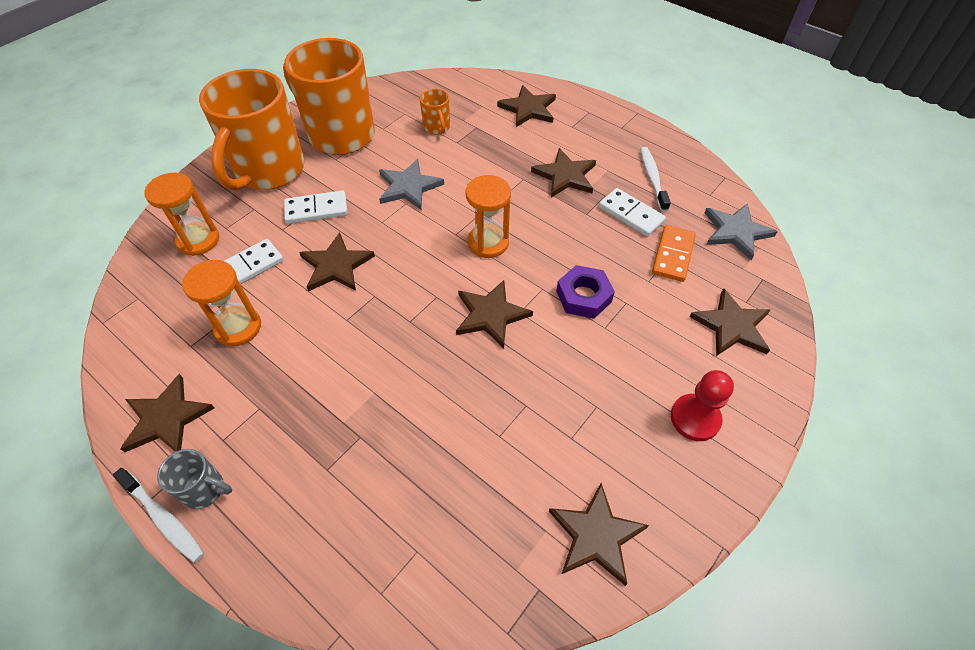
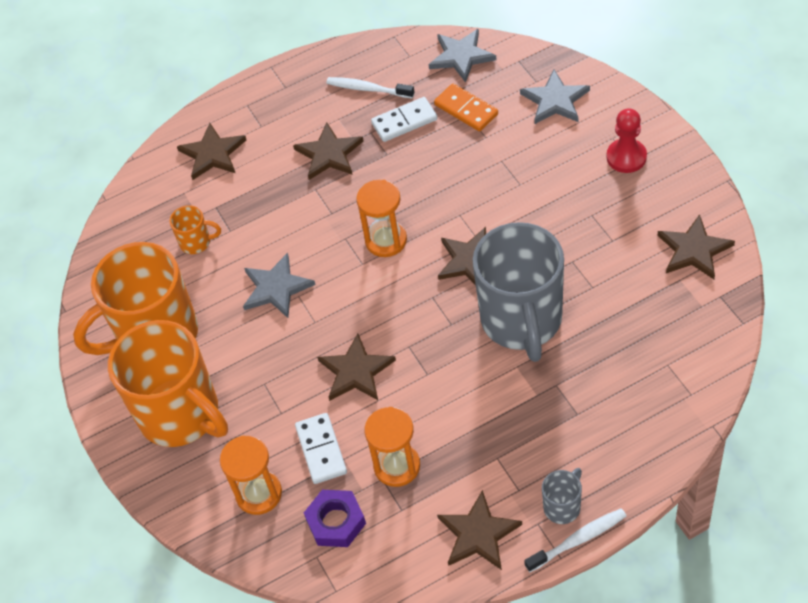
camera: 60 degrees left, 0 degrees up
white domino [284,190,348,224] -> none
purple nut [556,265,615,319] -> purple nut moved to [304,490,366,547]
brown star [690,288,770,356] -> grey star [520,70,590,124]
none -> grey mug [472,222,564,362]

